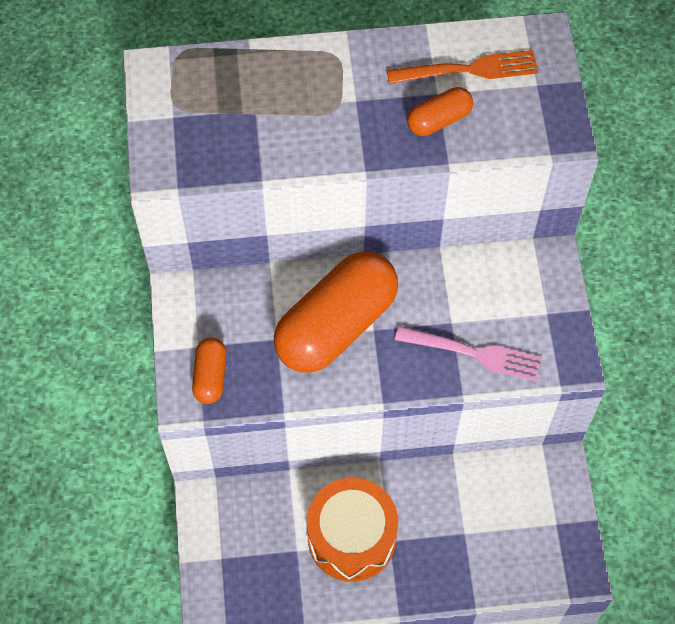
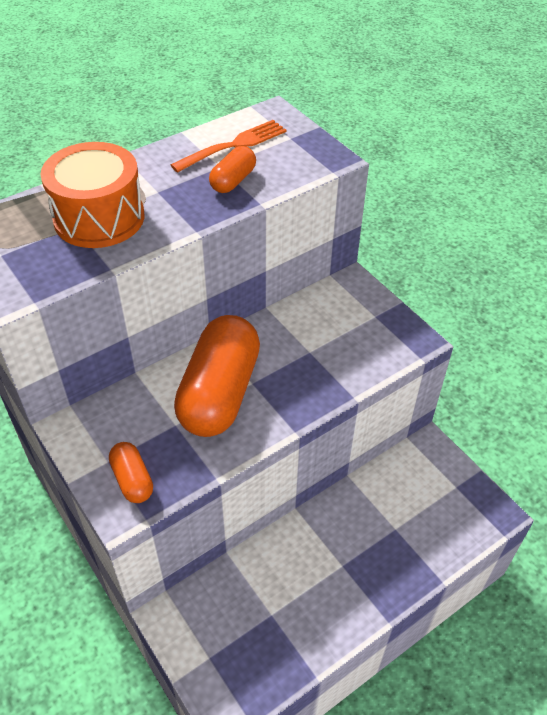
camera: 30 degrees left, 15 degrees down
orange drum [307,478,398,582] -> orange drum moved to [41,142,144,248]
pink fork [395,326,542,382] -> none

